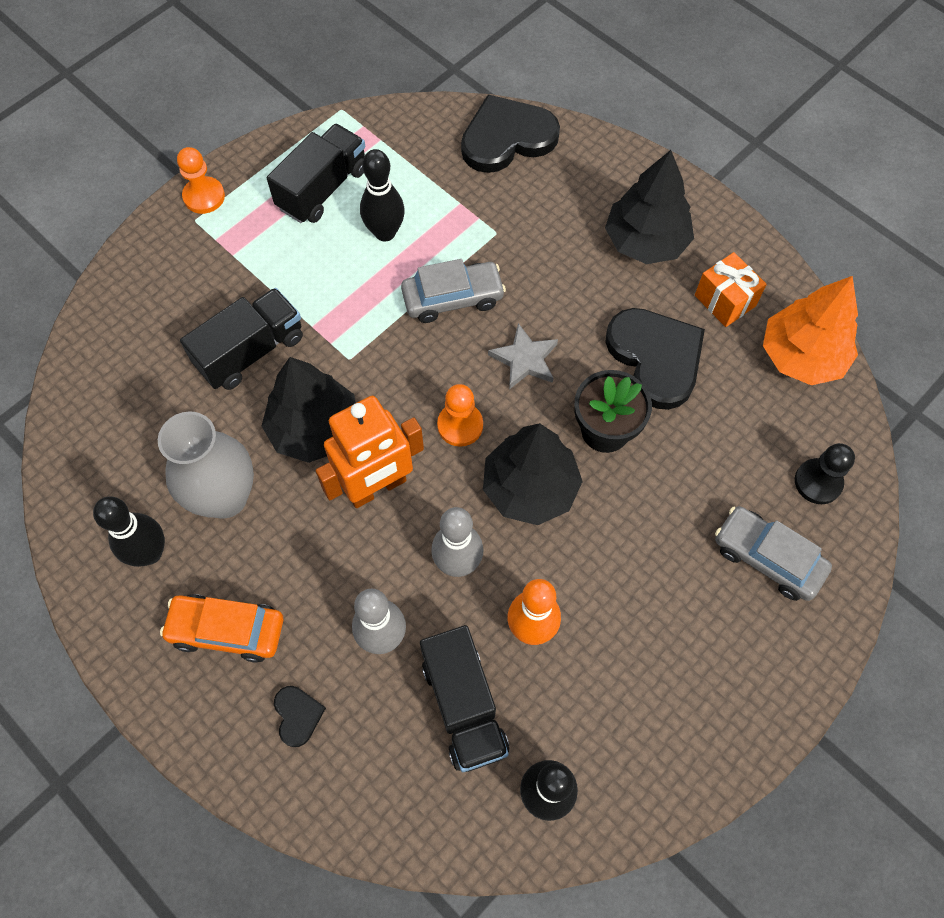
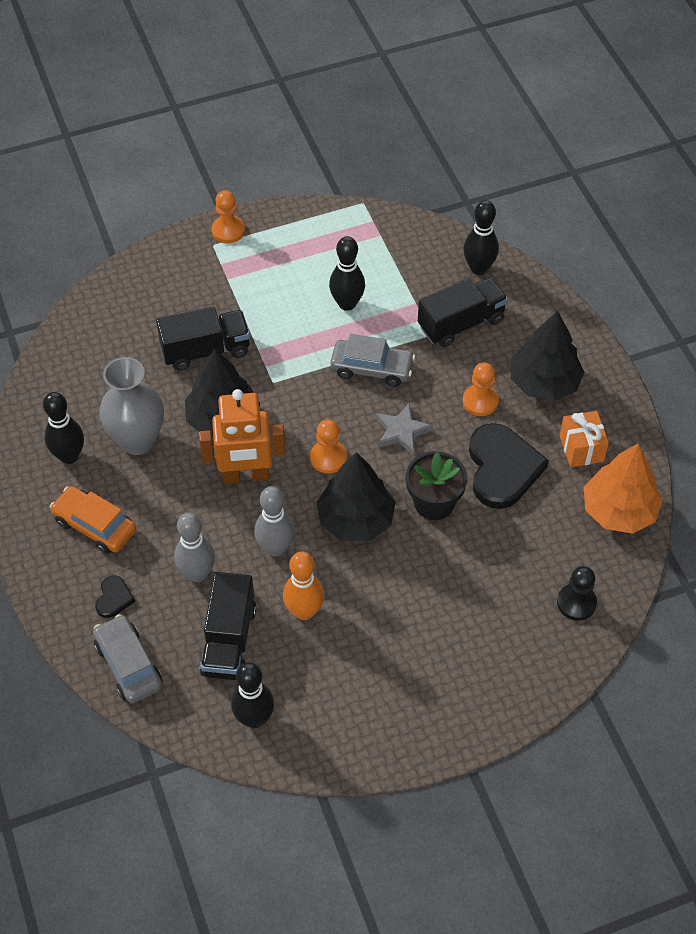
camera: 25 degrees right, 10 degrees down
black truck [267,124,365,223] -> black truck moved to [418,278,508,347]
black heart [461,94,560,173] -> black bowling pin [463,200,499,275]
grey car [715,506,832,601] -> grey car moved to [93,614,162,704]
none -> orange pawn [463,362,499,416]

